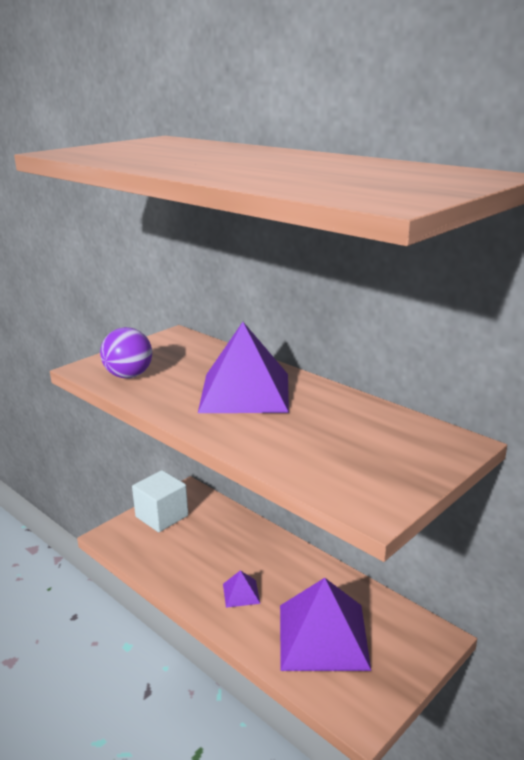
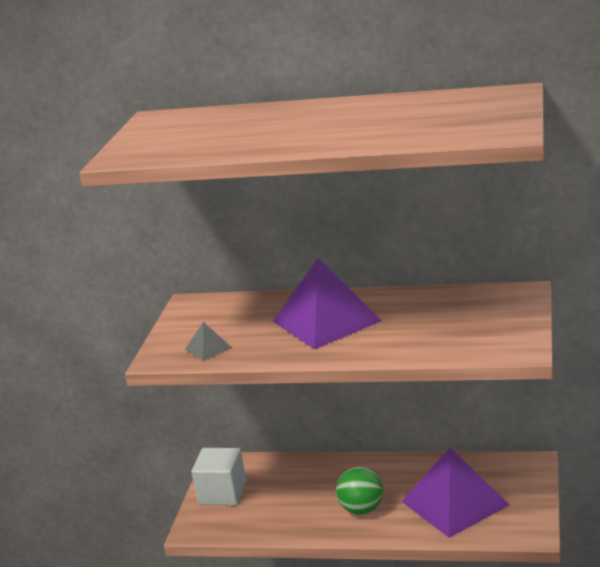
camera: 30 degrees left, 0 degrees up
purple ball [100,327,152,378] -> grey pyramid [185,322,232,361]
purple pyramid [223,570,260,608] -> green ball [336,467,383,515]

